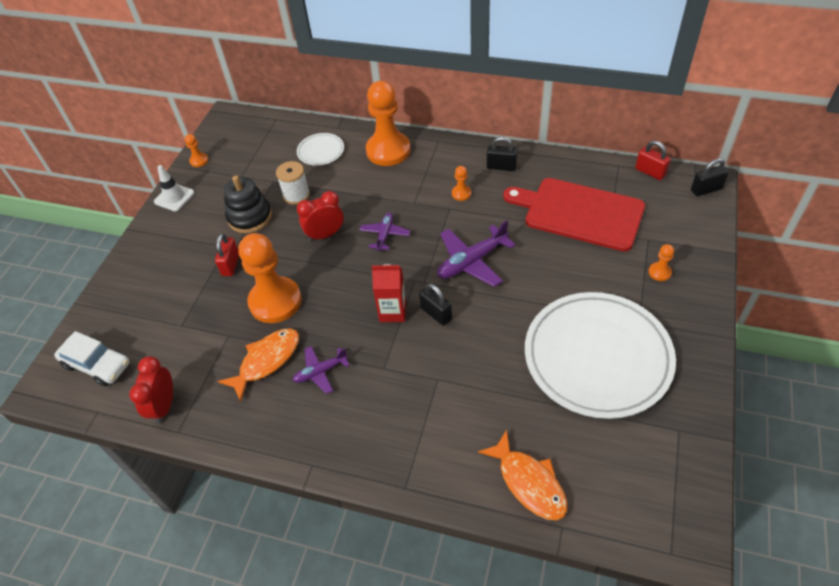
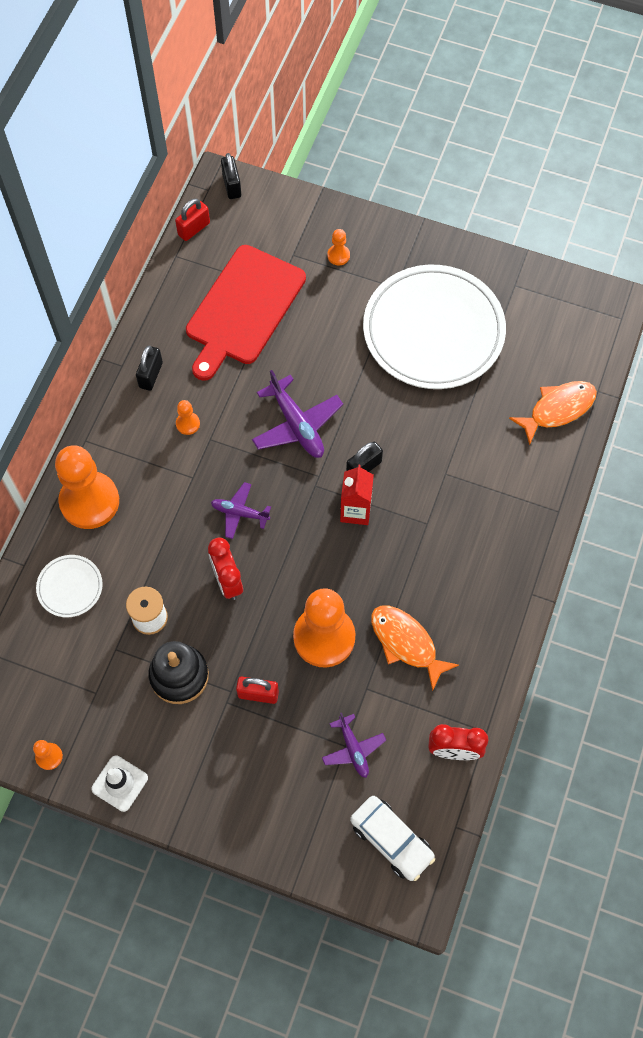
camera: 90 degrees left, 15 degrees up
white car [54,331,129,386] -> white car turned 105 degrees clockwise [350,796,435,881]
purple plane [293,346,350,394] -> purple plane moved to [322,712,386,778]

